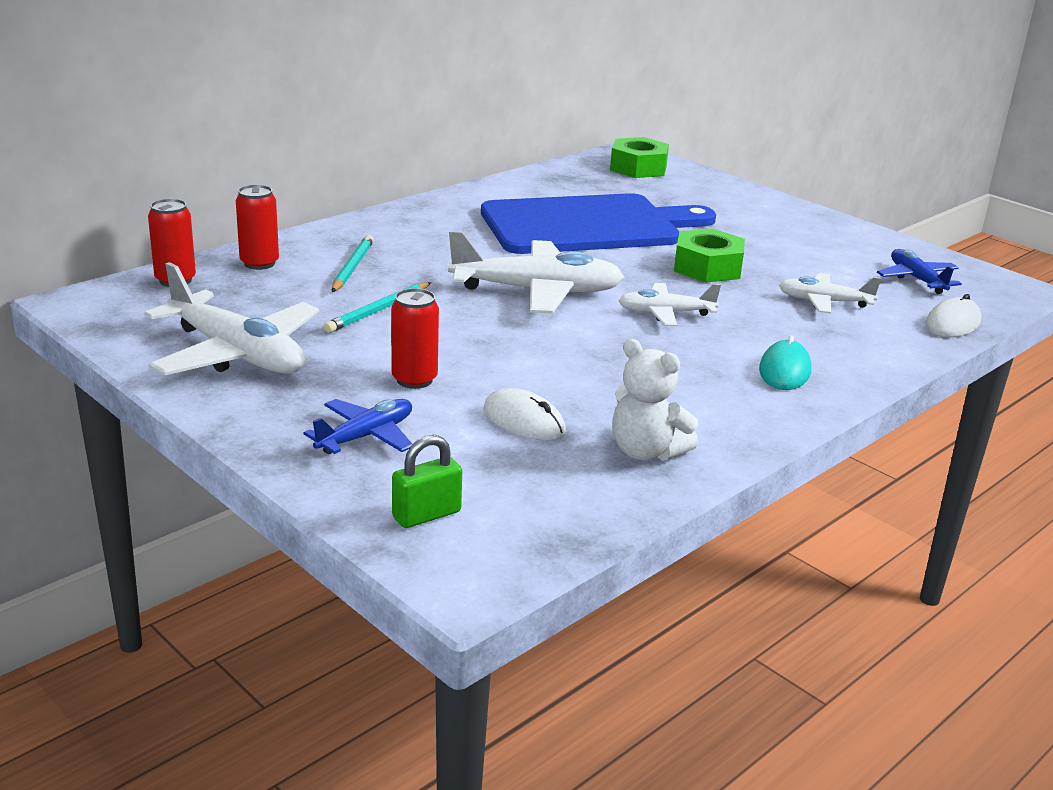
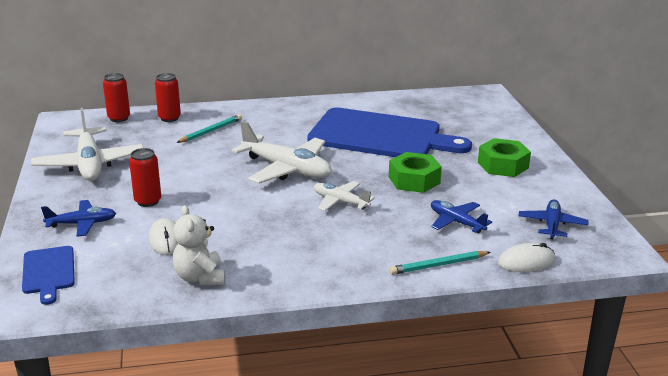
camera: 35 degrees right, 0 degrees up
turquoise pencil [324,282,431,333] -> turquoise pencil moved to [389,251,491,275]
green padlock [392,435,462,528] -> blue cutting board [22,246,75,305]
green nut [610,137,669,178] -> green nut moved to [478,138,531,177]
turquoise mouse [759,335,811,390] -> none
white plane [779,273,881,314] -> blue plane [431,200,492,233]

